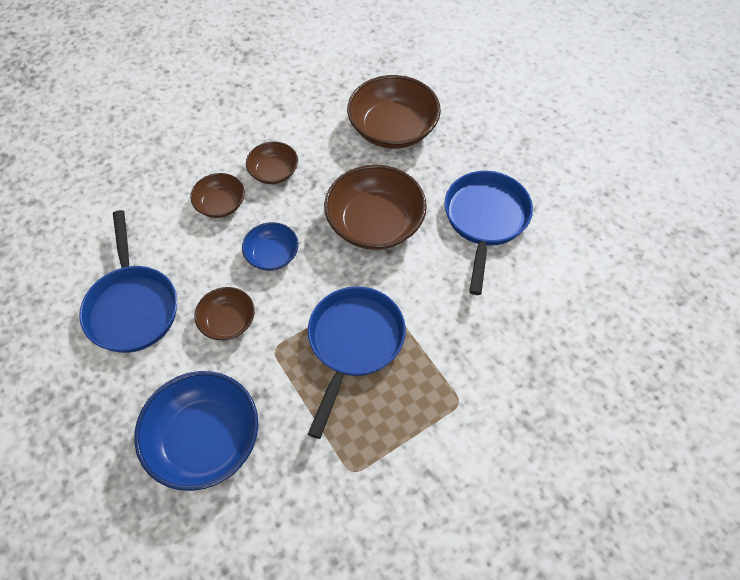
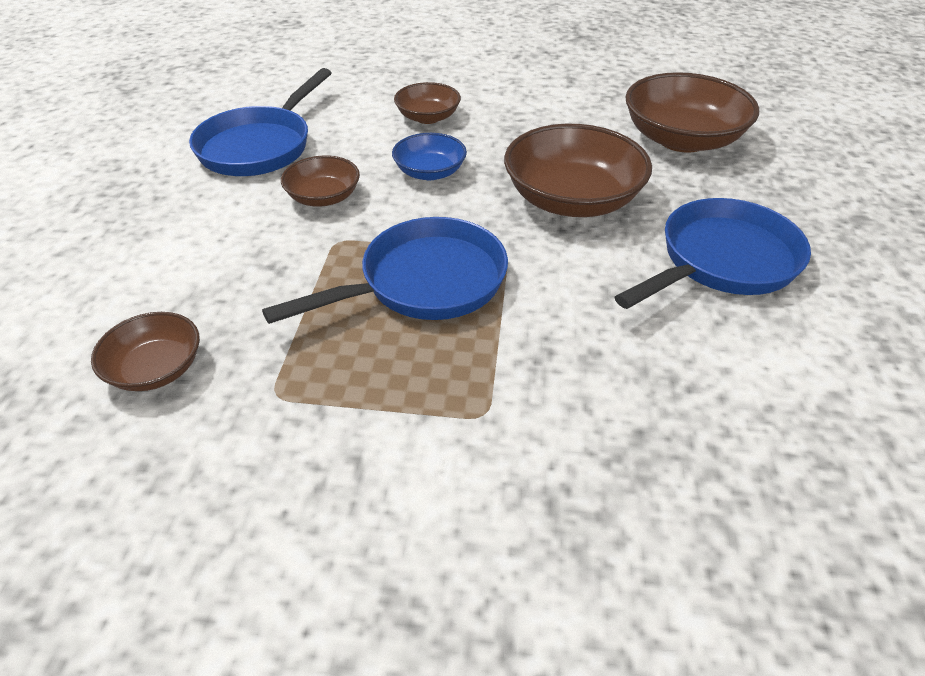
camera: 40 degrees right, 15 degrees down
blue bowl [134,371,259,491] -> none
brown bowl [246,142,298,184] -> brown bowl moved to [91,312,200,391]

